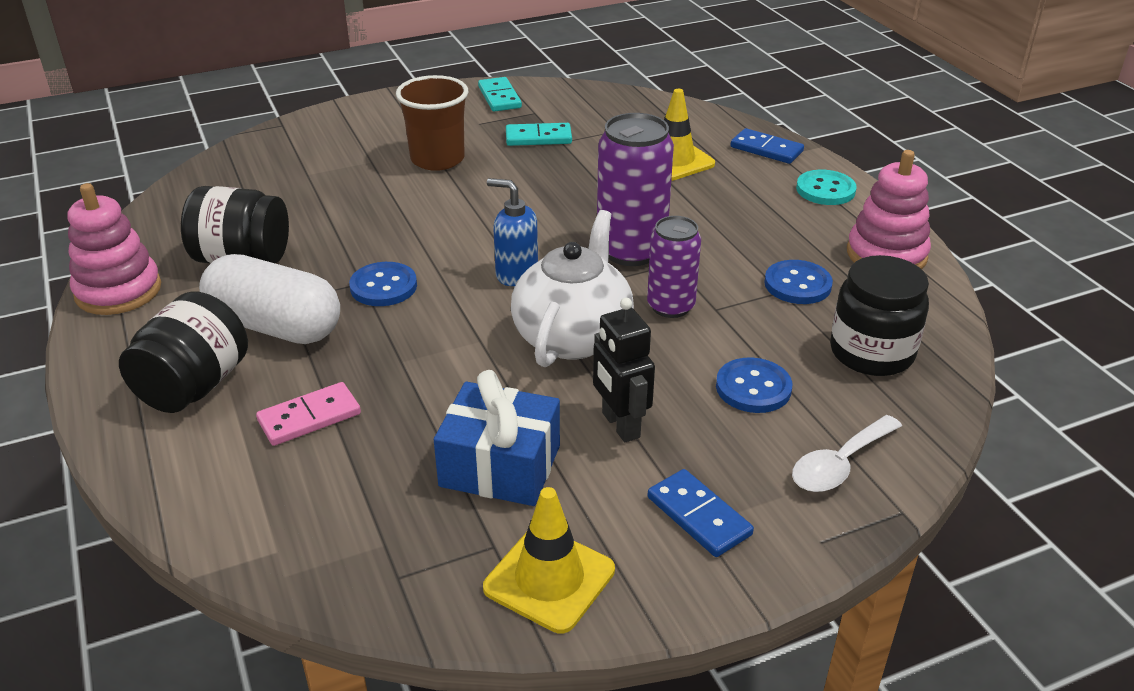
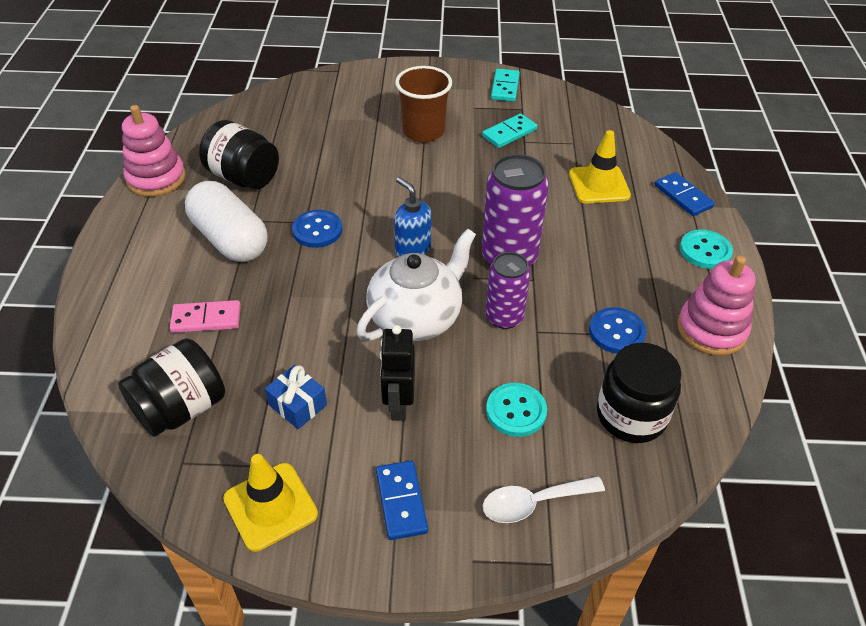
camera: 25 degrees right, 10 degrees up
black jar [119,291,248,413] -> black jar moved to [118,338,225,437]
blue gift [434,370,560,506] -> blue gift [265,365,327,429], size x0.60
turquoise domino [506,123,572,146] -> turquoise domino turned 60 degrees counterclockwise [482,114,537,148]
blue button [716,357,792,413] -> turquoise button [486,383,547,437]

